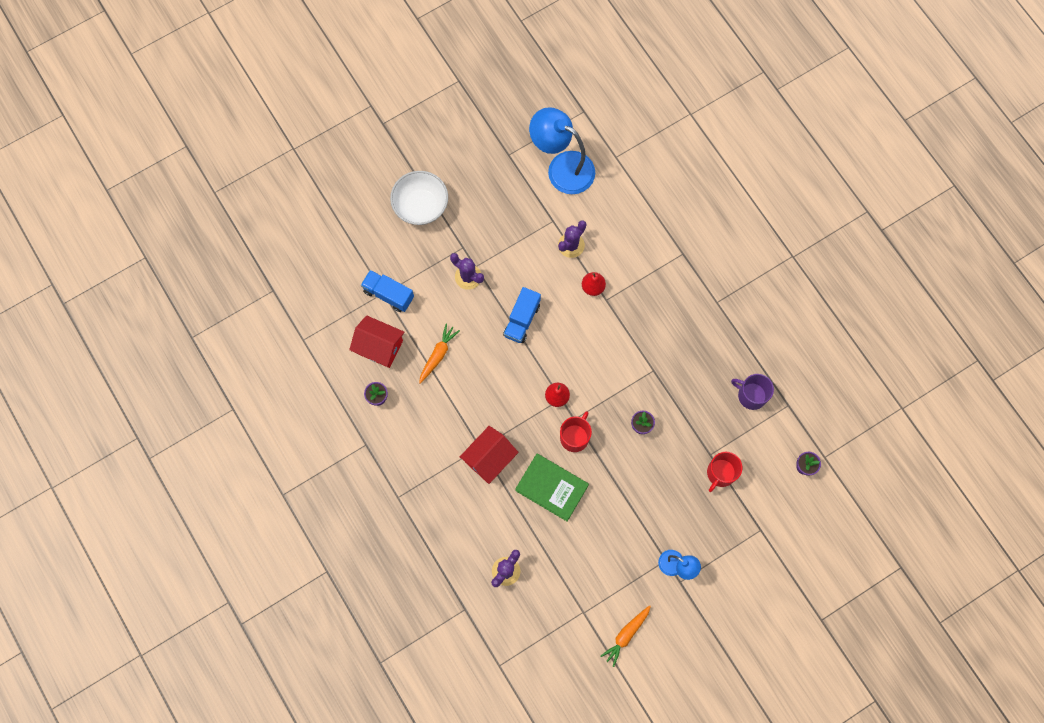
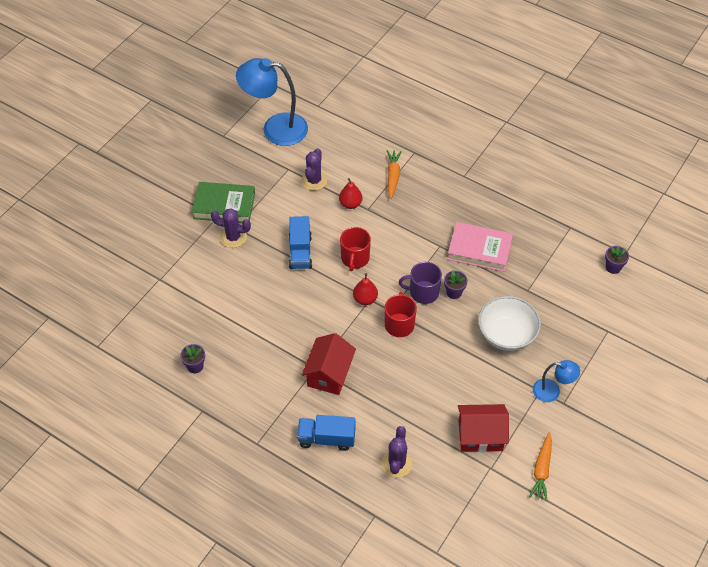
camera: 25 degrees left, 20 degrees down
red house [349,315,405,368] -> red house moved to [458,404,509,452]
blue truck [361,270,414,312] -> blue truck moved to [297,415,356,451]
white bowl [390,171,448,225] -> white bowl moved to [478,296,541,351]
orange carrot [419,323,460,384] -> orange carrot moved to [387,150,402,199]
green book [515,454,589,521] -> green book moved to [192,182,255,223]
red mug [707,452,742,492] -> red mug moved to [340,227,371,271]
purple mug [731,374,774,410] -> purple mug moved to [399,262,442,304]
none -> pink book [447,222,513,272]

